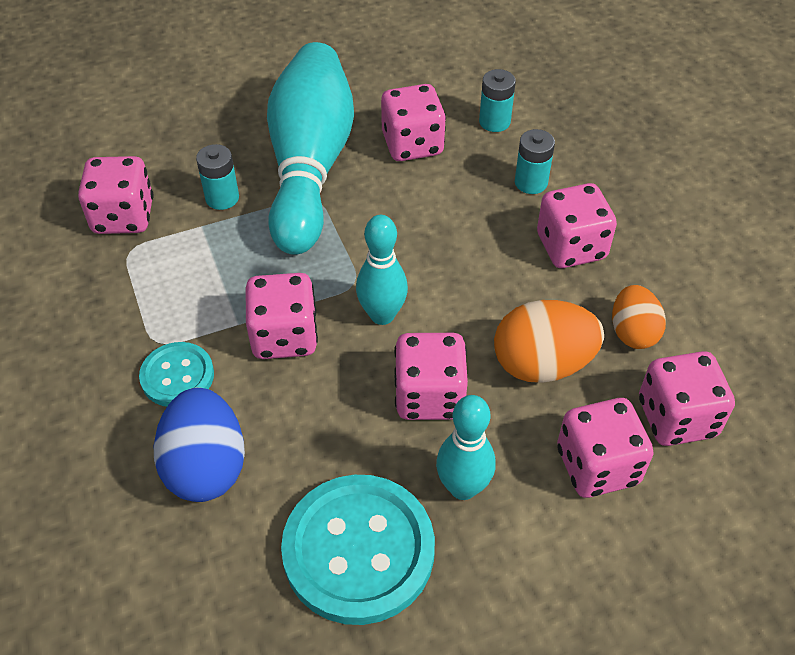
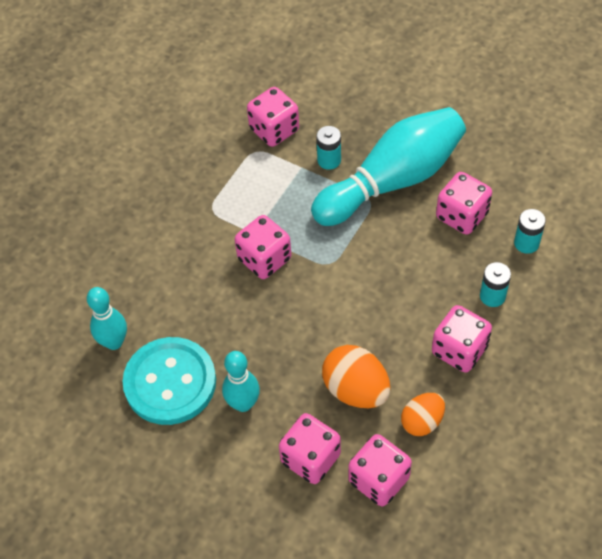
camera: 55 degrees right, 5 degrees up
turquoise button [139,342,214,407] -> none
blue egg [154,387,245,502] -> none
turquoise bowling pin [356,215,408,325] -> turquoise bowling pin moved to [87,287,127,350]
pink dice [394,333,468,420] -> none

